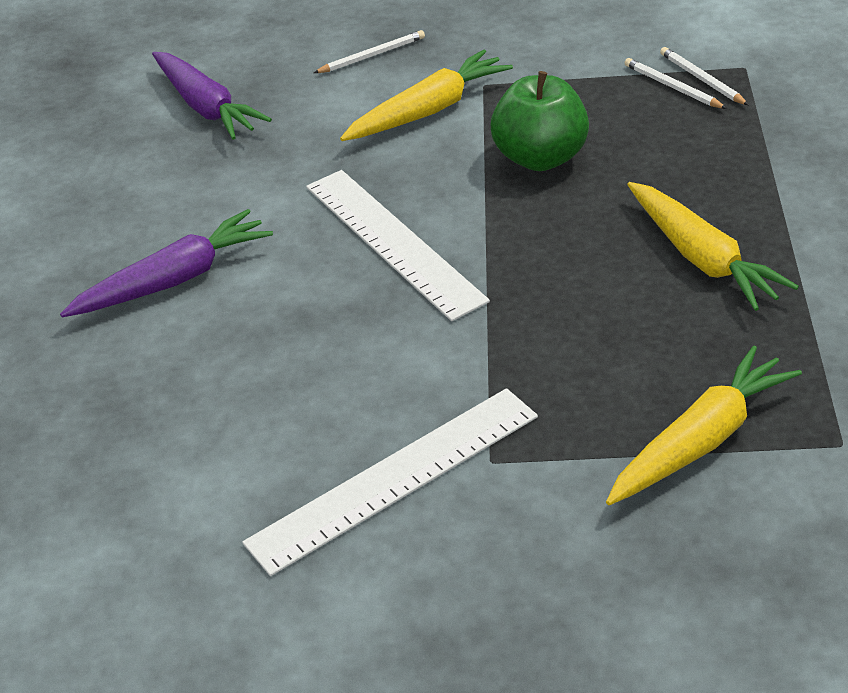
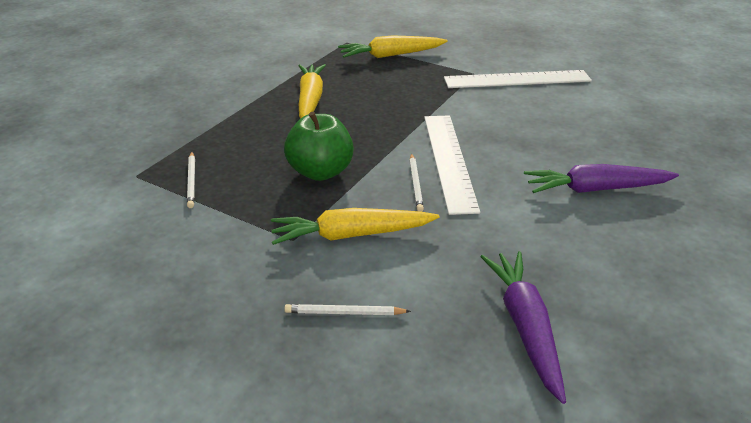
camera: 155 degrees left, 5 degrees down
white pencil [660,47,749,105] -> white pencil moved to [409,153,424,212]

